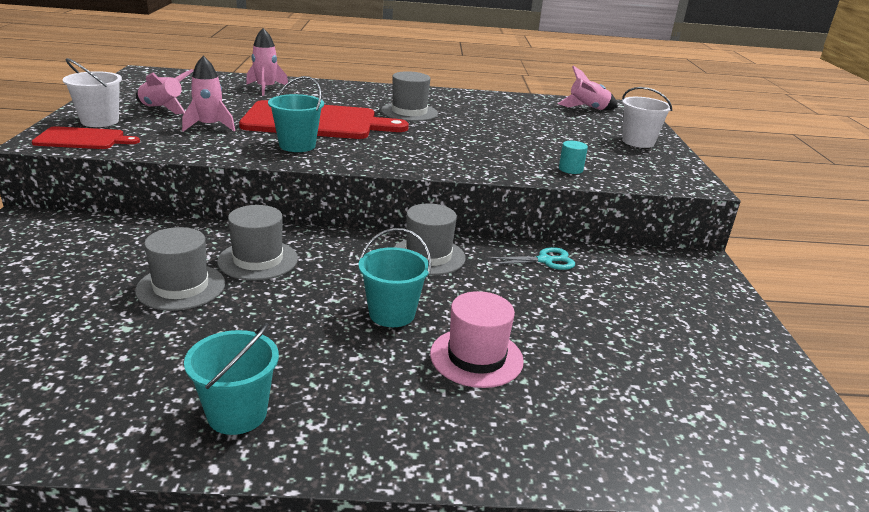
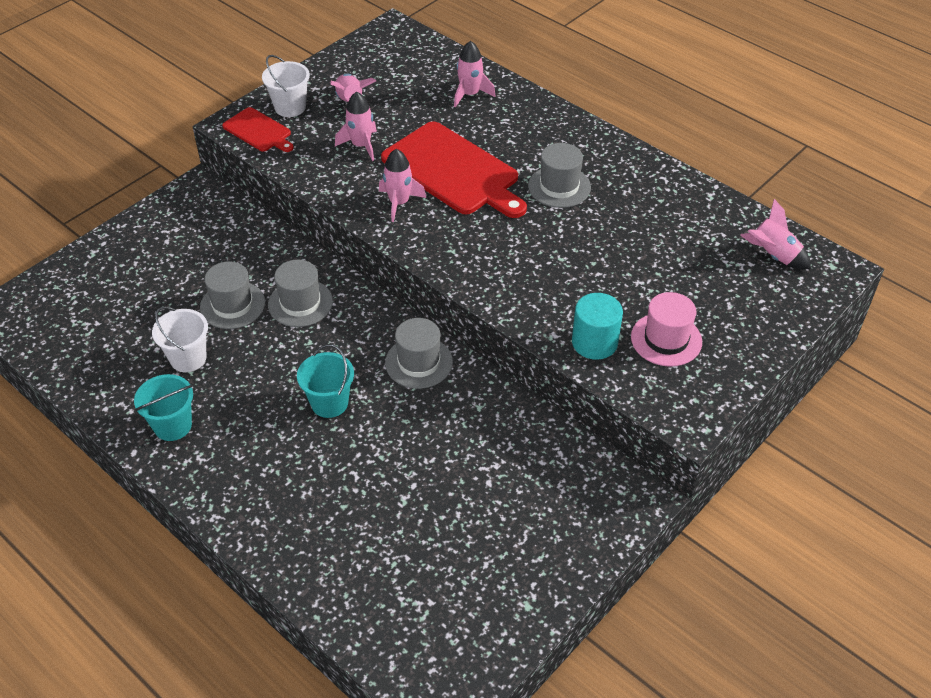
camera: 45 degrees right, 20 degrees up
turquoise bucket [268,76,324,152] -> pink rocket [379,149,426,222]
pink hat [430,291,524,388] -> pink hat moved to [631,292,702,367]
turquoise scissors [486,247,575,270] -> none
turquoise cylinder [559,141,588,174] -> turquoise cylinder [572,293,623,360], size x1.78
white bucket [622,87,672,148] -> white bucket moved to [152,307,208,372]

